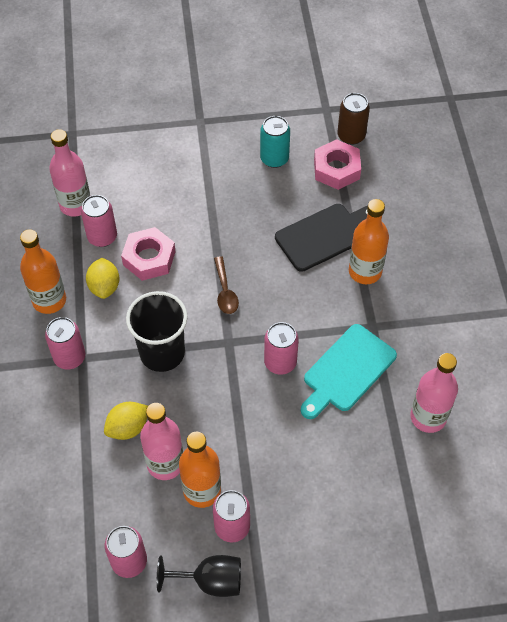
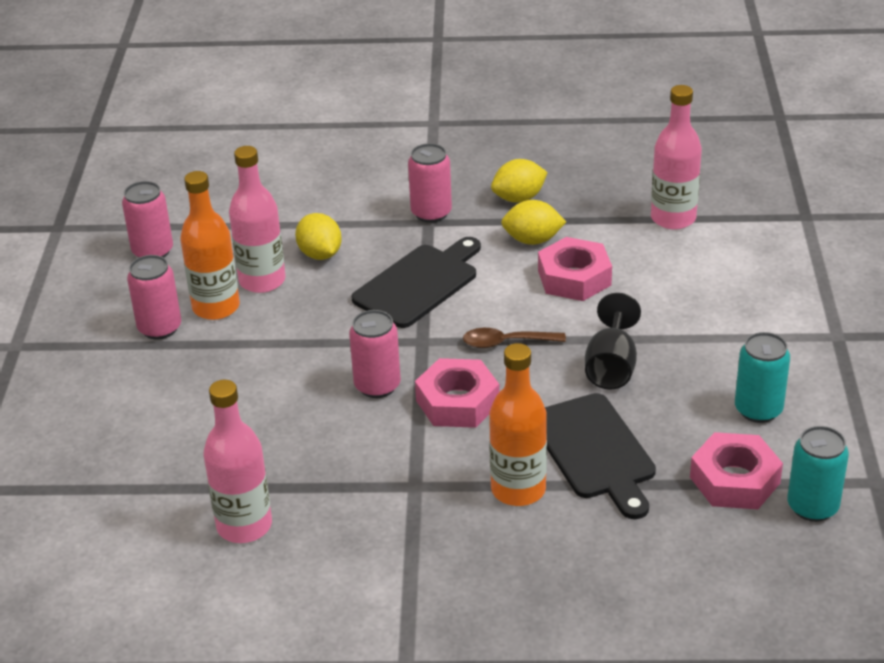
camera: 100 degrees right, 20 degrees down
orange bottle [20,229,66,314] -> yellow lemon [491,159,548,203]
pink can [81,195,117,247] -> none
black cup [126,291,188,372] -> black cutting board [351,237,481,328]
black goblet [157,555,241,597] -> black goblet moved to [585,293,641,390]
turquoise cutting board [301,324,397,419] -> none
brown can [337,93,370,145] -> turquoise can [787,426,849,522]
none -> pink nut [415,358,499,428]

